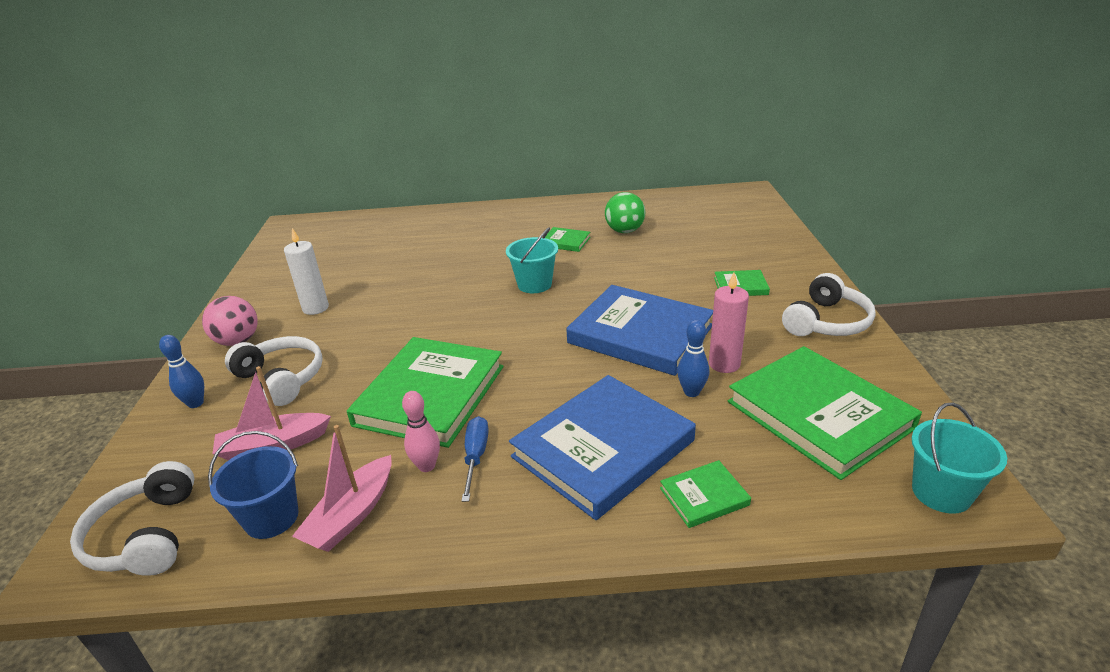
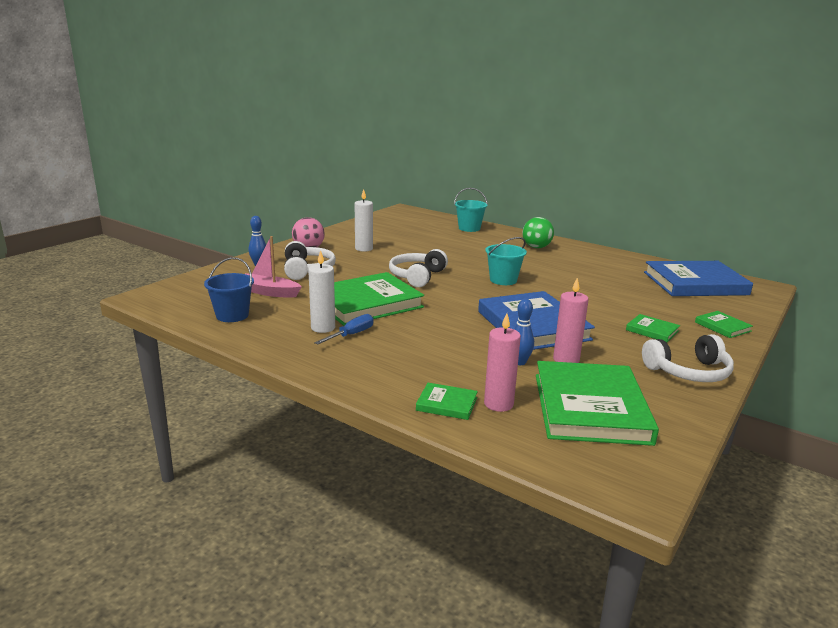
camera: 35 degrees right, 10 degrees down
white headphones [70,461,194,576] -> white headphones moved to [389,249,448,287]
pink boat [292,425,392,552] -> none
pink bowling pin [402,391,440,472] -> white candle [308,250,335,333]
blue book [509,375,696,520] -> blue book moved to [644,261,753,296]
green book [545,227,590,252] -> green book moved to [695,311,753,338]
green ball [605,192,645,233] -> green ball moved to [522,217,554,248]
turquoise bucket [911,402,1007,514] -> turquoise bucket moved to [454,188,488,232]
none -> pink candle [484,313,521,412]

